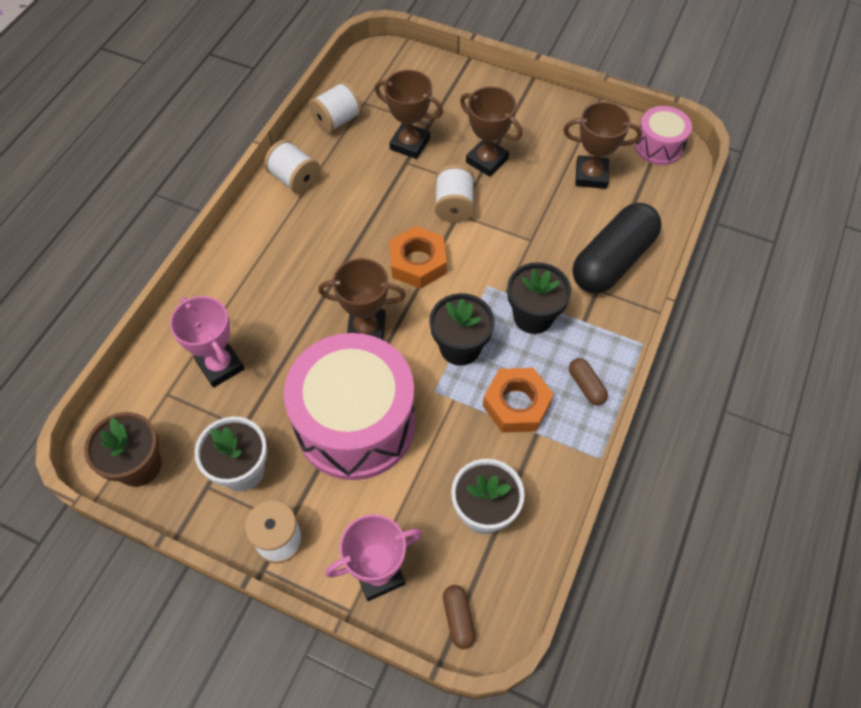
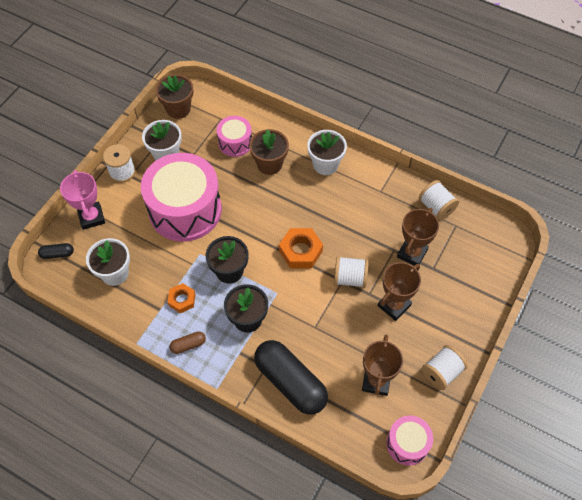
camera: 95 degrees right, 0 degrees up
pink trophy [170,296,245,388] -> pink drum [217,116,252,157]
white spool [264,140,320,194] -> white spool moved to [422,345,468,390]
brown trophy [318,258,406,340] -> none
brown capsule [443,585,476,649] -> black capsule [38,243,74,259]
orange nut [483,368,554,433] -> orange nut [168,283,195,313], size x0.64
none -> brown flower pot [249,129,289,175]
none -> white flower pot [307,130,347,175]

